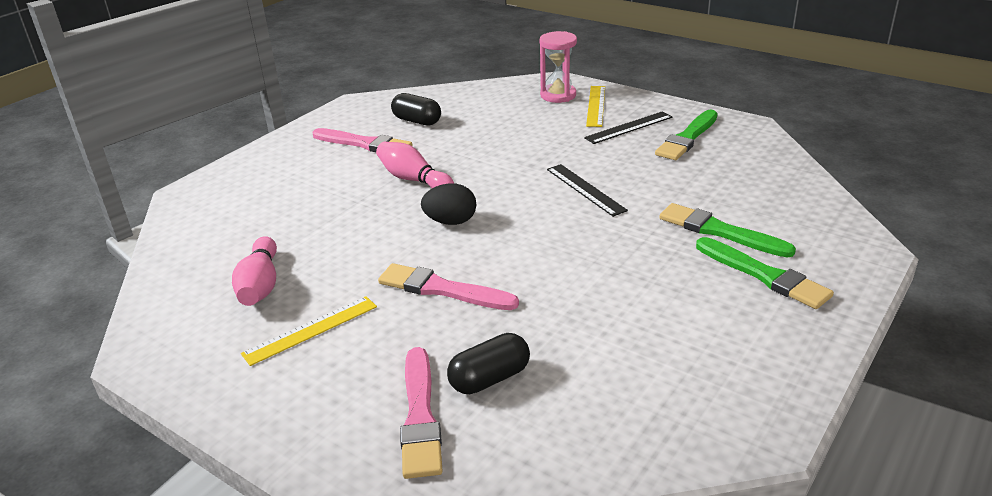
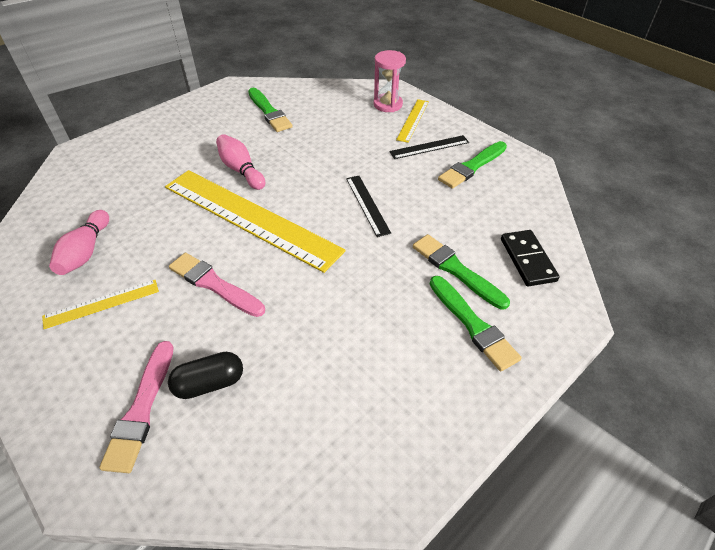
camera: 10 degrees right, 15 degrees up
pink brush [313,128,412,152] -> none
black capsule [391,93,441,126] -> green brush [248,88,293,132]
black egg [421,183,476,225] -> yellow ruler [165,170,346,273]
none -> black domino [501,230,560,286]

